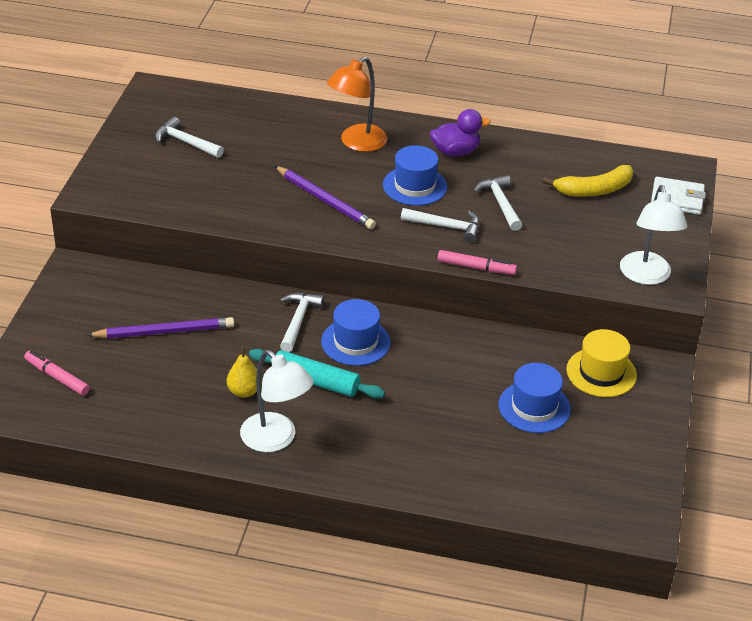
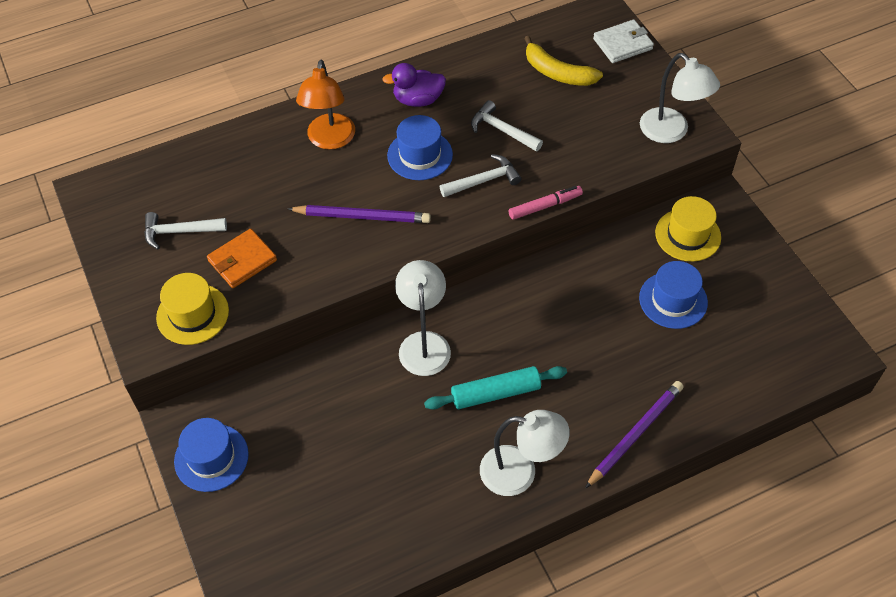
camera: 35 degrees left, 15 degrees up
pink marker [24,350,90,396] -> none
purple pencil [86,317,234,339] -> purple pencil moved to [585,381,684,489]
yellow pear [227,346,257,398] -> none
white hammer [280,293,324,352] -> white lamp [395,260,451,376]
blue hat [321,299,390,366] -> blue hat moved to [174,418,249,492]
purple duck [430,109,491,156] -> purple duck turned 135 degrees counterclockwise [382,63,446,107]
yellow banana [543,165,633,197] -> yellow banana turned 90 degrees clockwise [524,36,603,86]
none -> yellow hat [156,273,229,345]
none -> orange wallet [207,229,277,288]

